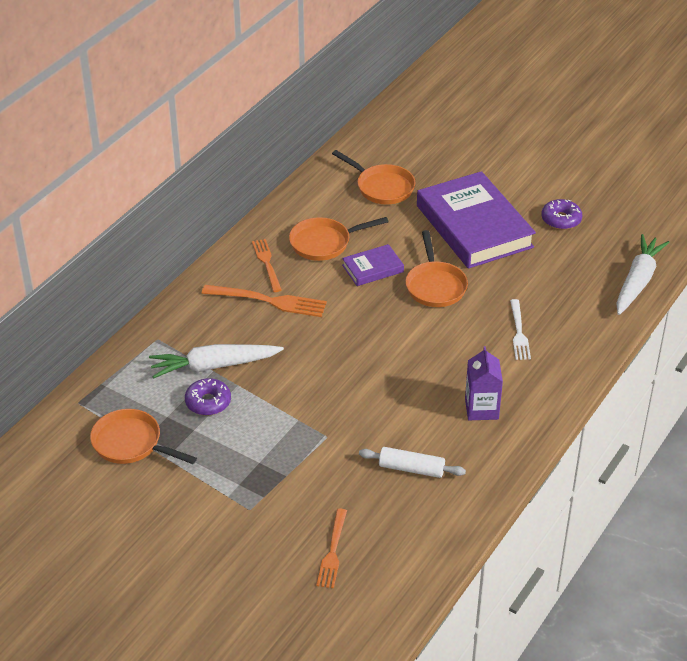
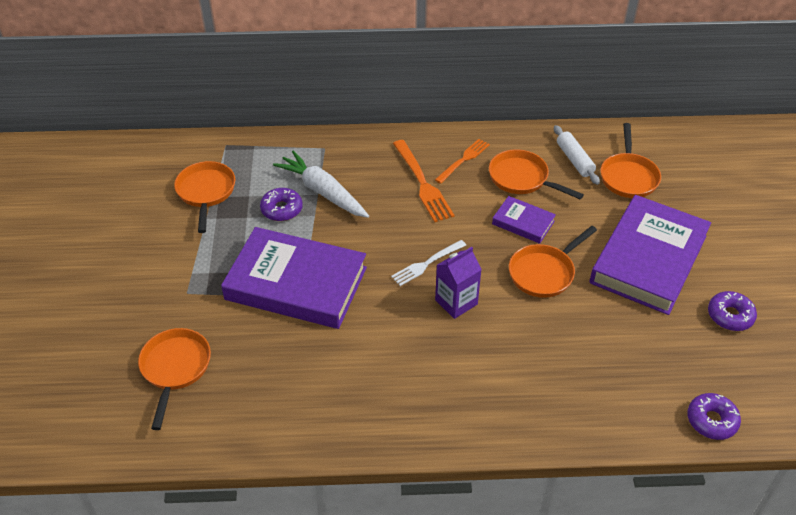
camera: 55 degrees right, 5 degrees up
orange fork [317,509,347,588] -> orange pan [138,328,211,430]
white rolling pin [359,447,466,478] -> white rolling pin moved to [554,125,600,185]
purple carton [465,346,503,420] -> purple carton moved to [435,247,482,319]
white fork [510,299,531,360] -> white fork moved to [391,240,466,286]
white carrot [616,234,670,315] -> purple donut [687,393,741,440]
none -> purple book [221,227,367,329]

